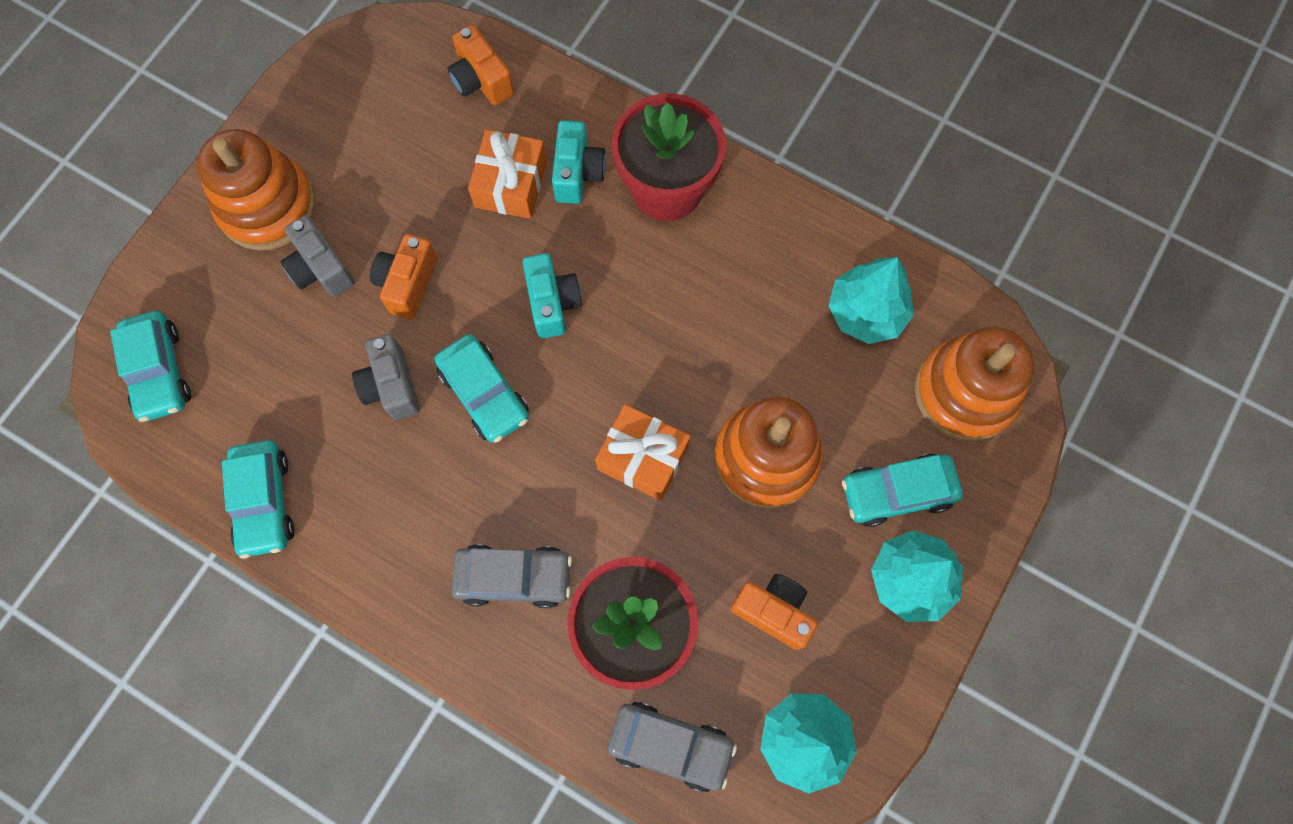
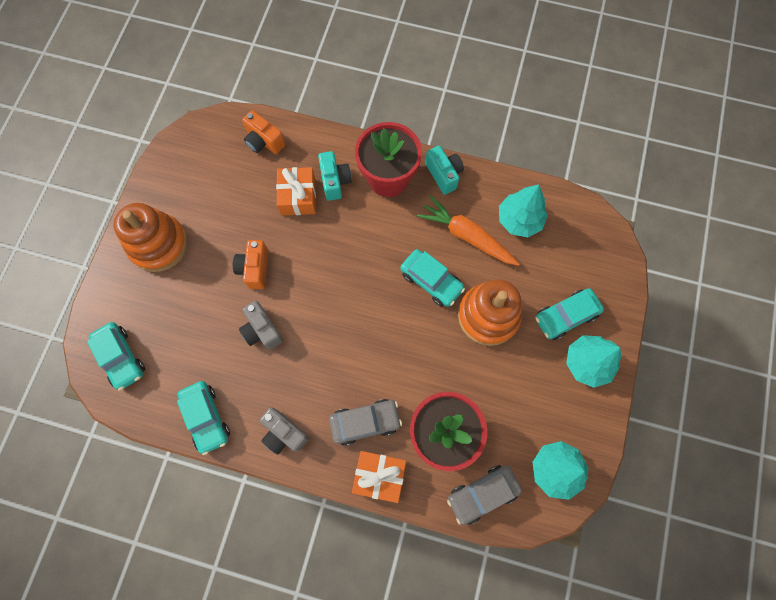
camera: 15 degrees left, 0 degrees up
grey camera [280,215,355,297] -> grey camera moved to [260,407,309,455]
turquoise car [434,334,529,443] -> turquoise car moved to [400,249,465,307]
turquoise camera [523,253,582,339] -> turquoise camera moved to [425,146,464,195]
orange gift [595,404,691,501] -> orange gift moved to [352,451,406,503]
grey car [608,702,737,792] -> grey car turned 150 degrees clockwise [447,465,522,525]
orange camera [731,574,818,650] -> none
orange stacking toy [914,327,1035,442] -> none
none -> orange carrot [417,196,520,266]

